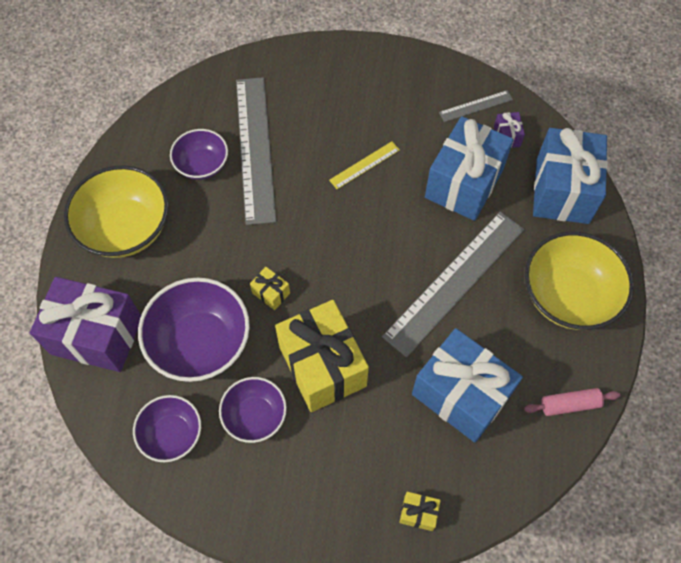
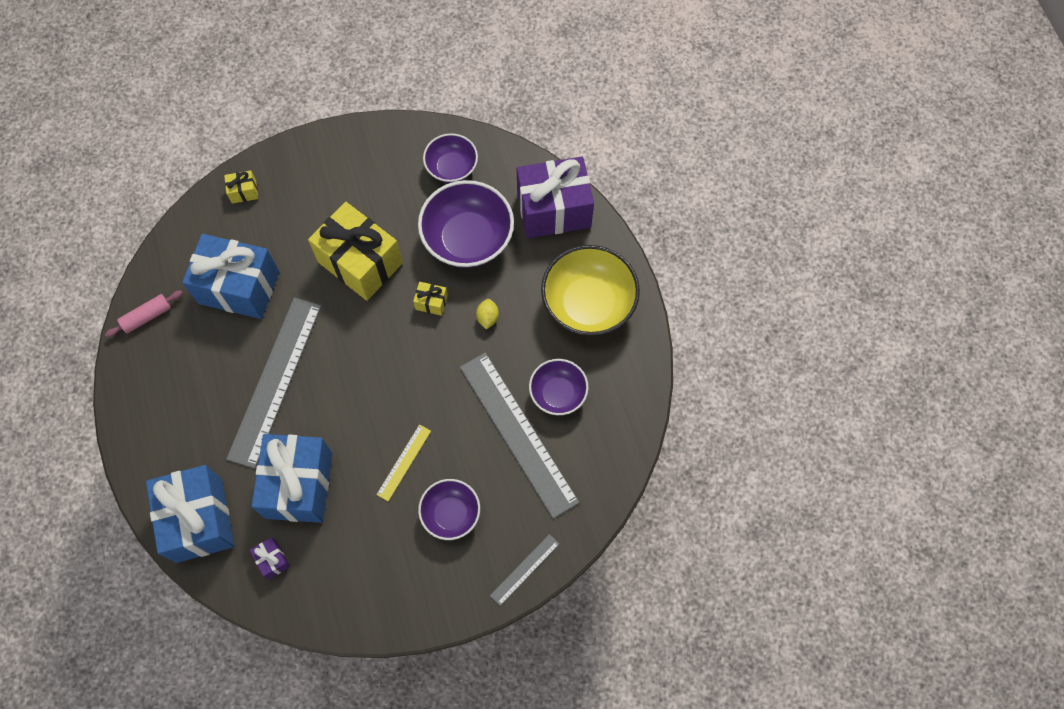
camera: 155 degrees right, 5 degrees up
purple bowl [219,377,287,443] -> purple bowl moved to [418,479,480,540]
grey ruler [439,90,513,122] -> grey ruler moved to [490,534,559,606]
yellow bowl [525,232,634,330] -> none
none -> yellow lemon [476,299,499,329]

